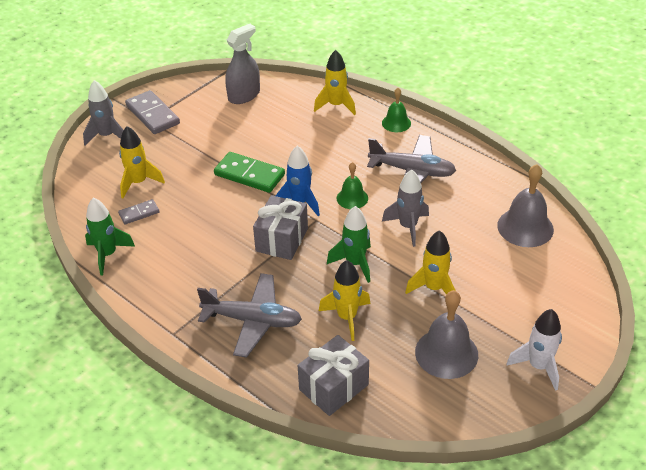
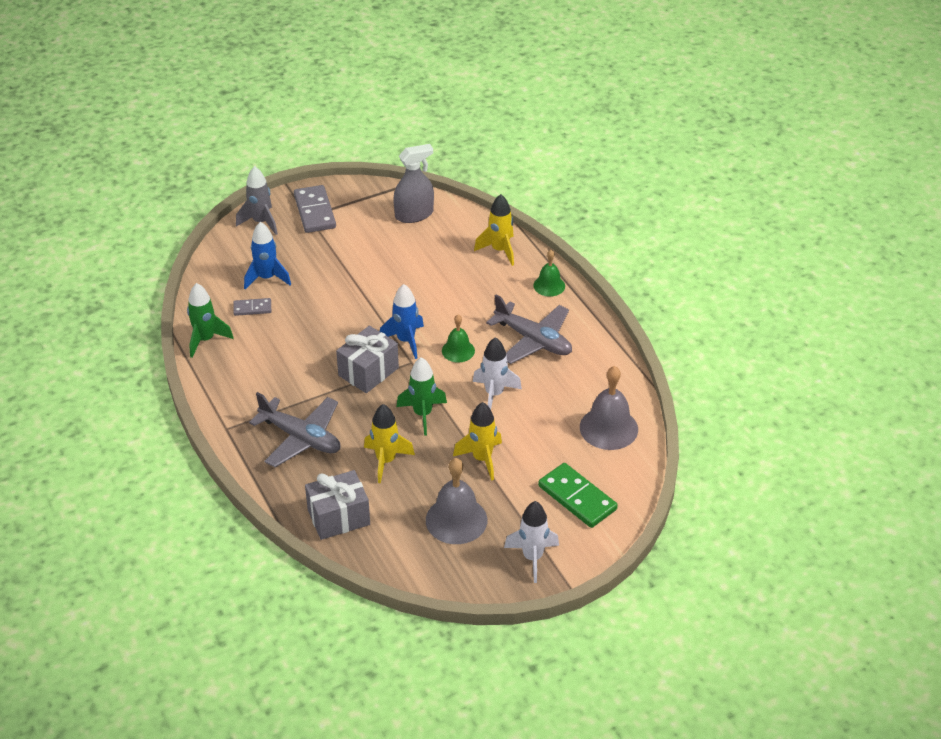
camera: 20 degrees right, 0 degrees up
yellow rocket [119,126,165,198] -> blue rocket [244,222,291,290]
green domino [214,152,285,193] -> green domino moved to [538,463,618,528]
grey rocket [382,169,429,247] -> white rocket [473,337,522,409]

